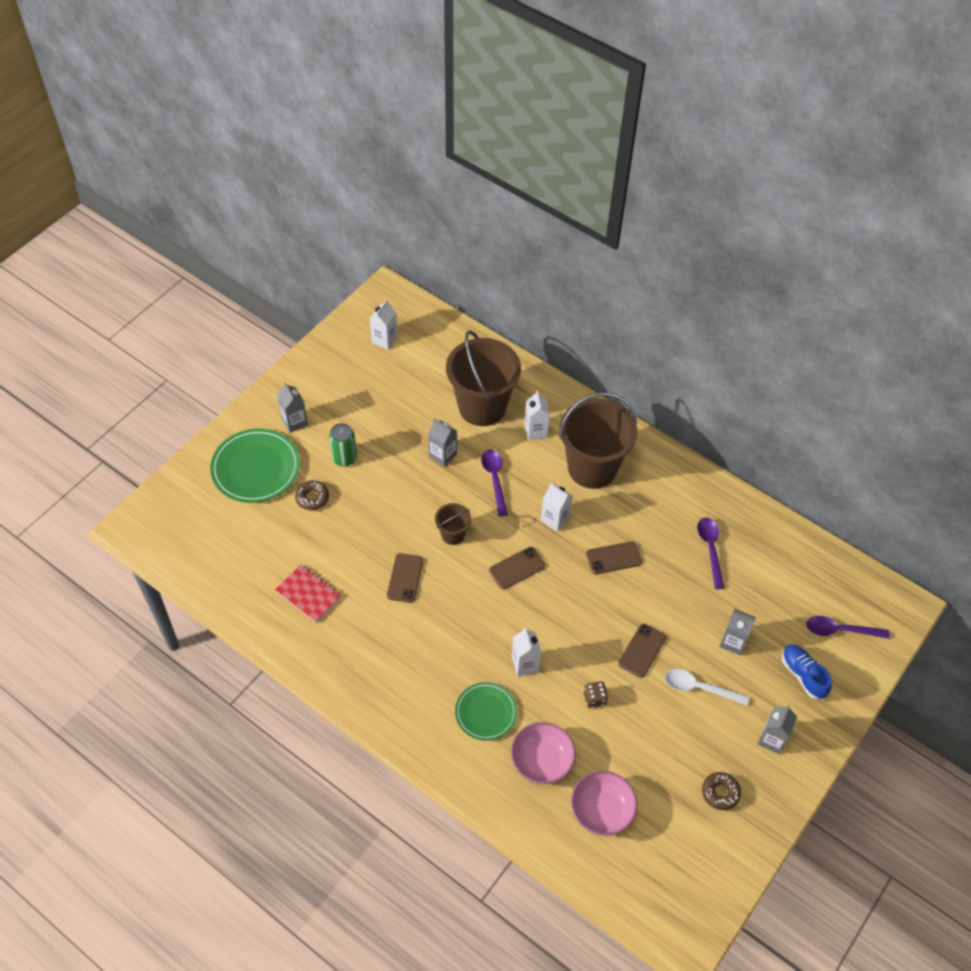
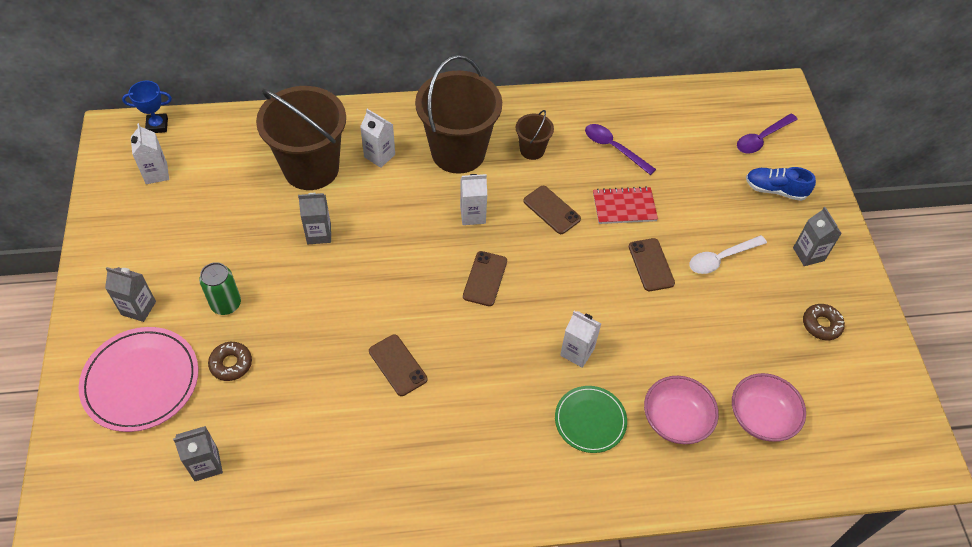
camera: 45 degrees left, 0 degrees up
green plate [210,428,300,503] -> pink plate [78,327,198,432]
red notebook [275,565,342,622] -> red notebook moved to [593,187,658,224]
brown bucket [435,503,471,545] -> brown bucket moved to [516,110,554,160]
purple spoon [481,450,508,517] -> none
brown dice [584,681,608,708] -> none
brown phone [586,541,642,574] -> brown phone turned 75 degrees counterclockwise [523,186,581,234]
grey carton [719,609,756,655] -> grey carton moved to [173,426,223,481]
none -> blue trophy [122,81,172,133]

